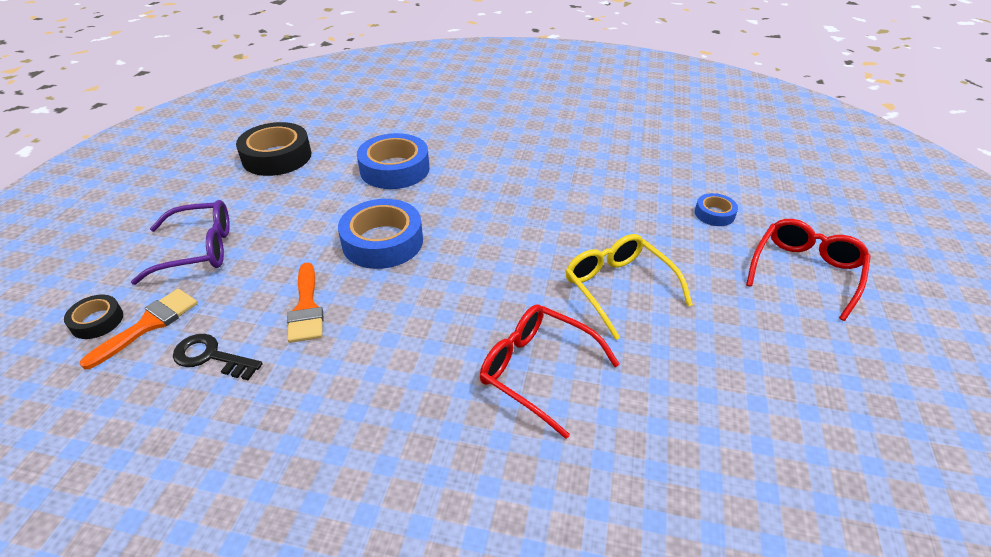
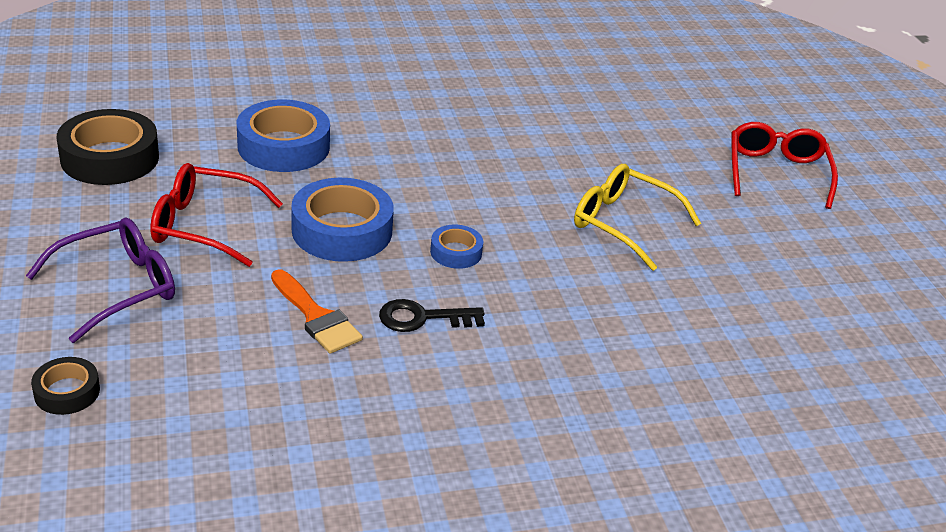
camera: 30 degrees left, 5 degrees down
orange brush [80,289,198,369] -> none
black key [173,334,263,380] -> black key moved to [379,299,485,332]
red glasses [480,304,619,439] -> red glasses moved to [150,163,283,267]
blue tape [695,193,738,226] -> blue tape moved to [430,225,483,269]

